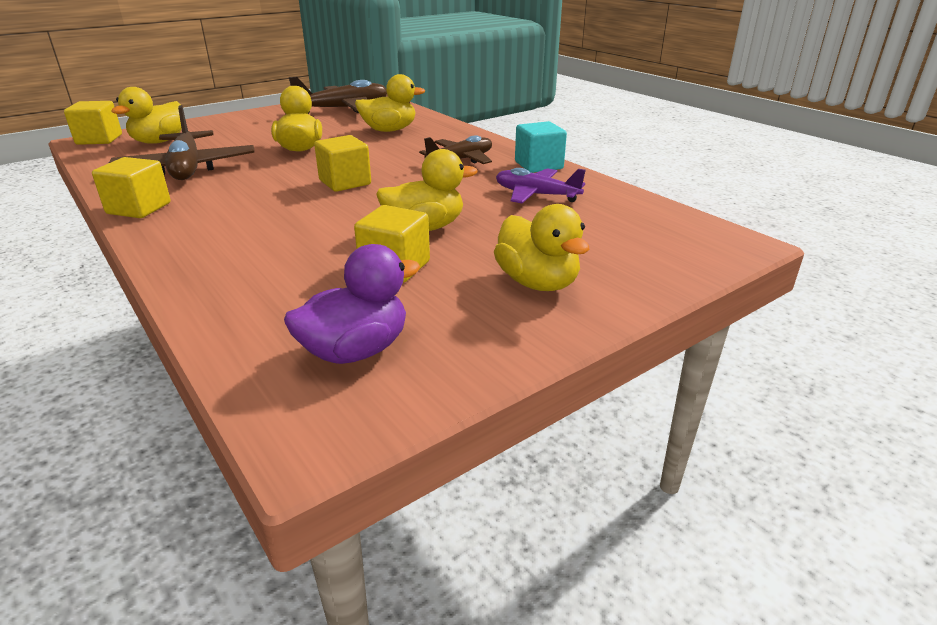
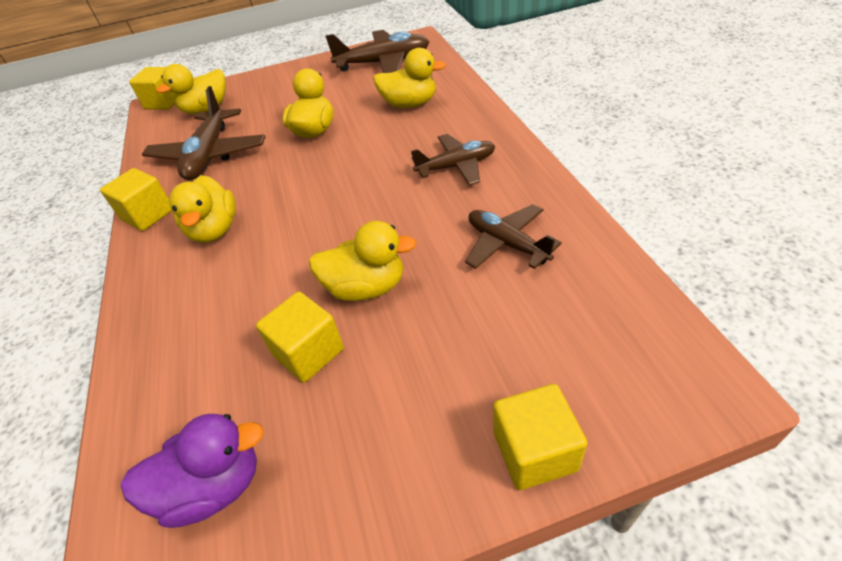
camera: 25 degrees right, 15 degrees up
yellow cube [314,135,371,192] -> yellow cube moved to [493,384,587,490]
yellow duck [494,204,589,291] -> yellow duck moved to [169,175,236,243]
purple plane [496,168,586,203] -> brown plane [465,204,562,269]
turquoise cube [515,121,567,173] -> none

